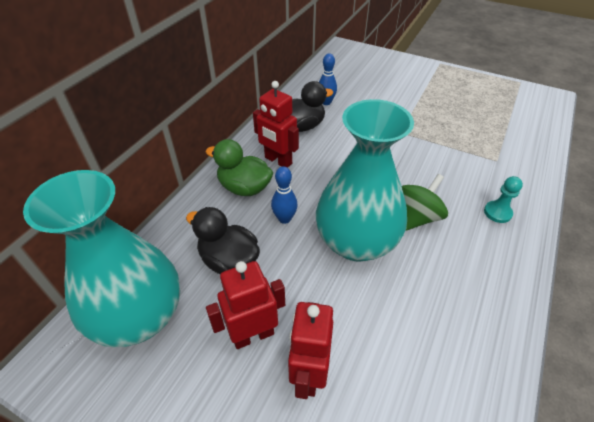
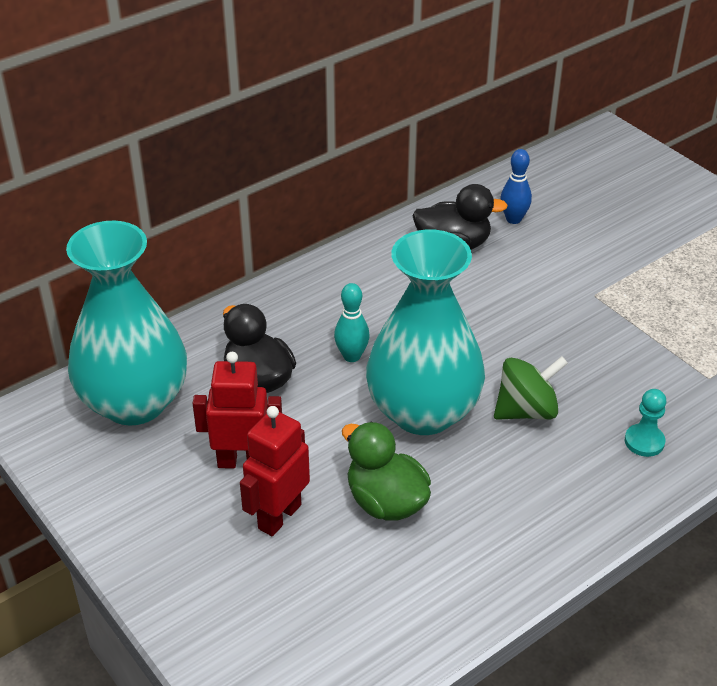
camera: 25 degrees right, 5 degrees down
green duck [206,139,273,196] -> green duck moved to [342,422,431,521]
red robot [253,81,299,168] -> none
blue bowling pin [271,166,298,224] -> turquoise bowling pin [334,283,370,362]

